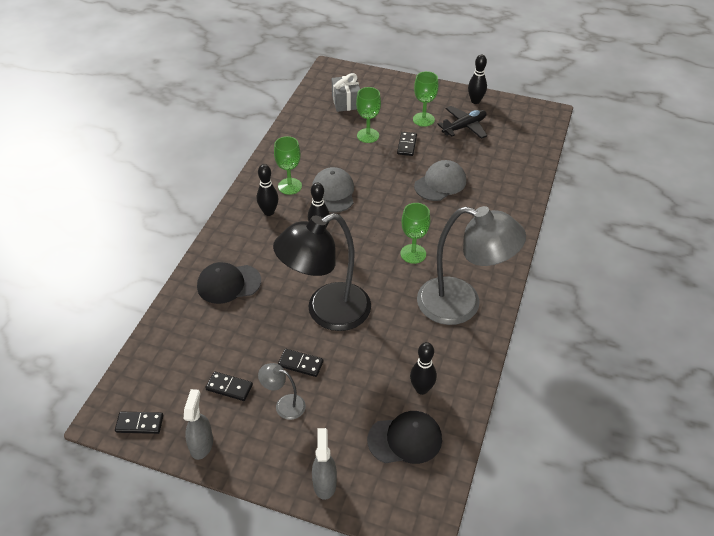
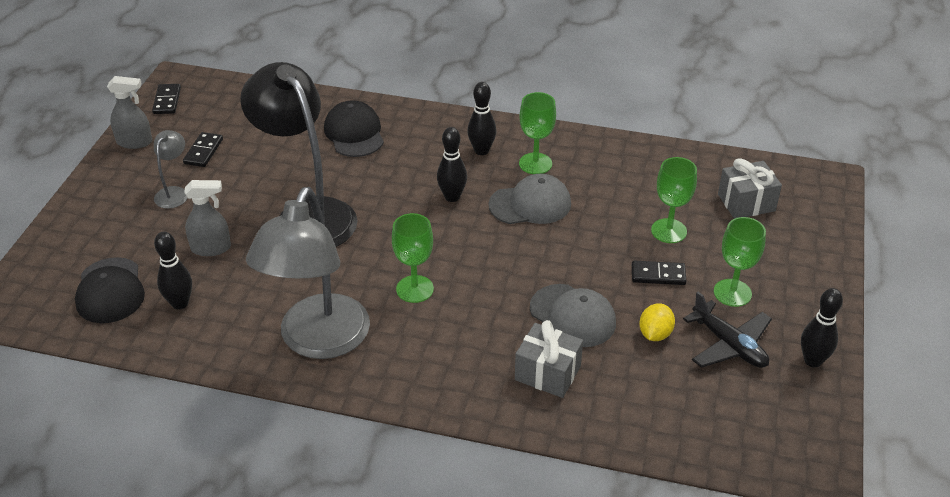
camera: 85 degrees right, 5 degrees down
black domino [278,349,324,377] -> none
grey spray bottle [312,428,337,500] -> grey spray bottle moved to [184,180,231,256]
none -> grey gift [515,320,583,398]
none -> yellow lemon [639,303,675,341]

